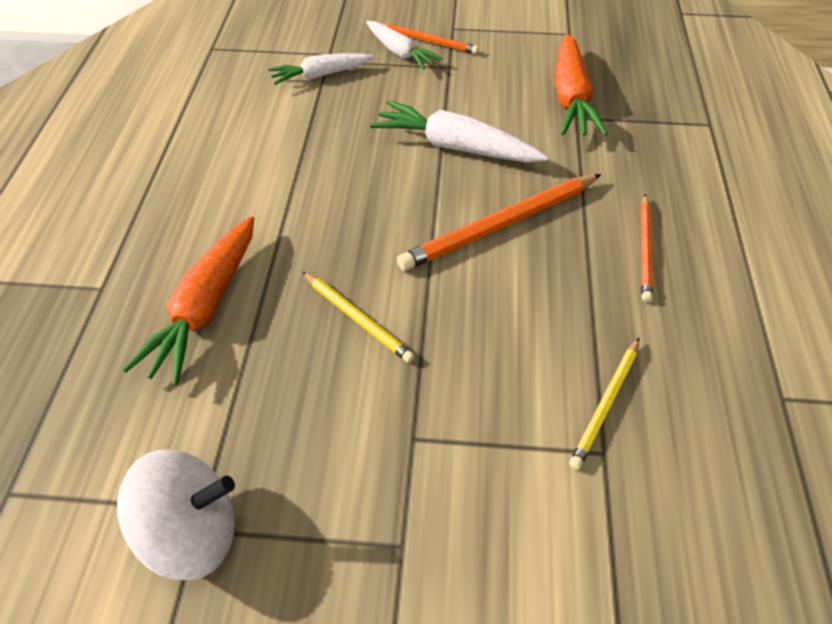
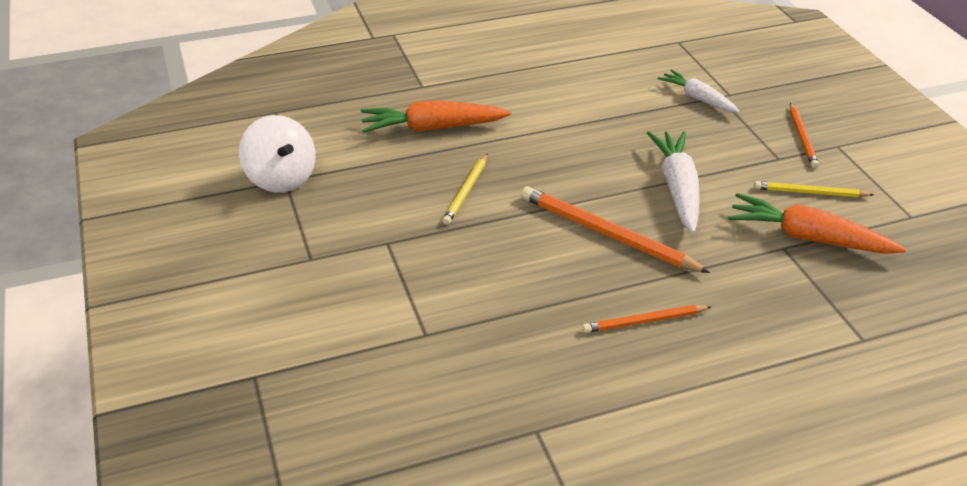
camera: 65 degrees right, 10 degrees down
white carrot [366,21,443,70] -> none
orange carrot [554,34,608,136] -> orange carrot turned 45 degrees clockwise [728,193,906,254]
yellow pencil [569,338,639,470] -> yellow pencil moved to [754,181,874,197]

